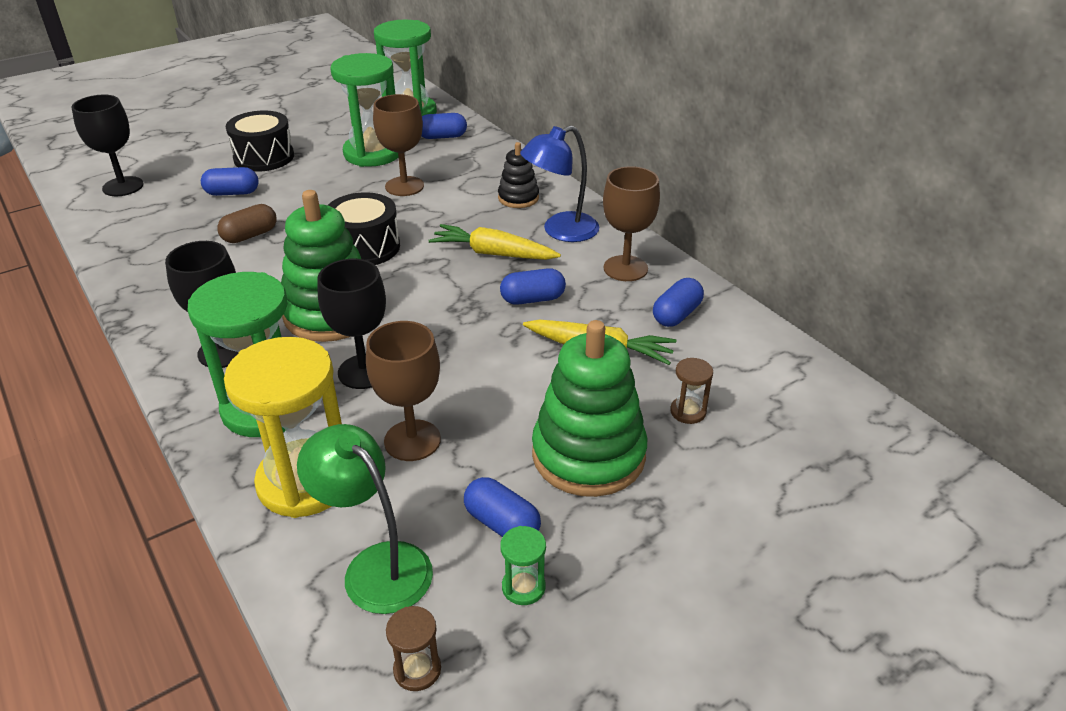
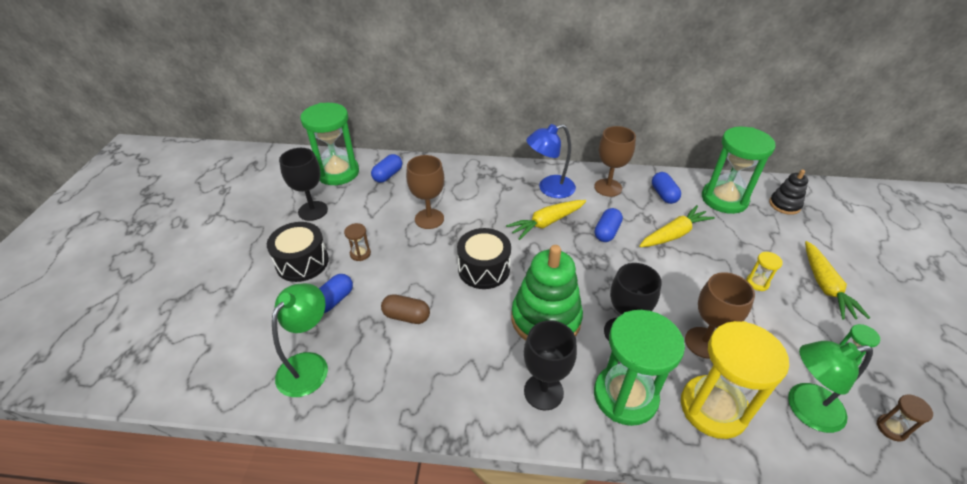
camera: 50 degrees left, 5 degrees up
black goblet [72,95,144,196] -> black goblet moved to [279,148,328,221]
brown capsule [217,204,277,243] -> brown capsule turned 75 degrees counterclockwise [381,294,430,324]
green hourglass [331,53,398,167] -> green hourglass moved to [702,127,776,214]
blue capsule [464,477,541,537] -> none
black stacking toy [498,142,539,208] -> black stacking toy moved to [769,169,808,215]
blue lamp [520,125,599,242] -> blue lamp turned 60 degrees clockwise [527,124,576,198]
green stacking toy [532,320,647,497] -> yellow hourglass [746,252,783,291]
brown hourglass [670,358,713,424] -> brown hourglass moved to [344,223,371,261]
none -> green lamp [272,283,328,397]
none -> yellow carrot [805,241,870,320]

